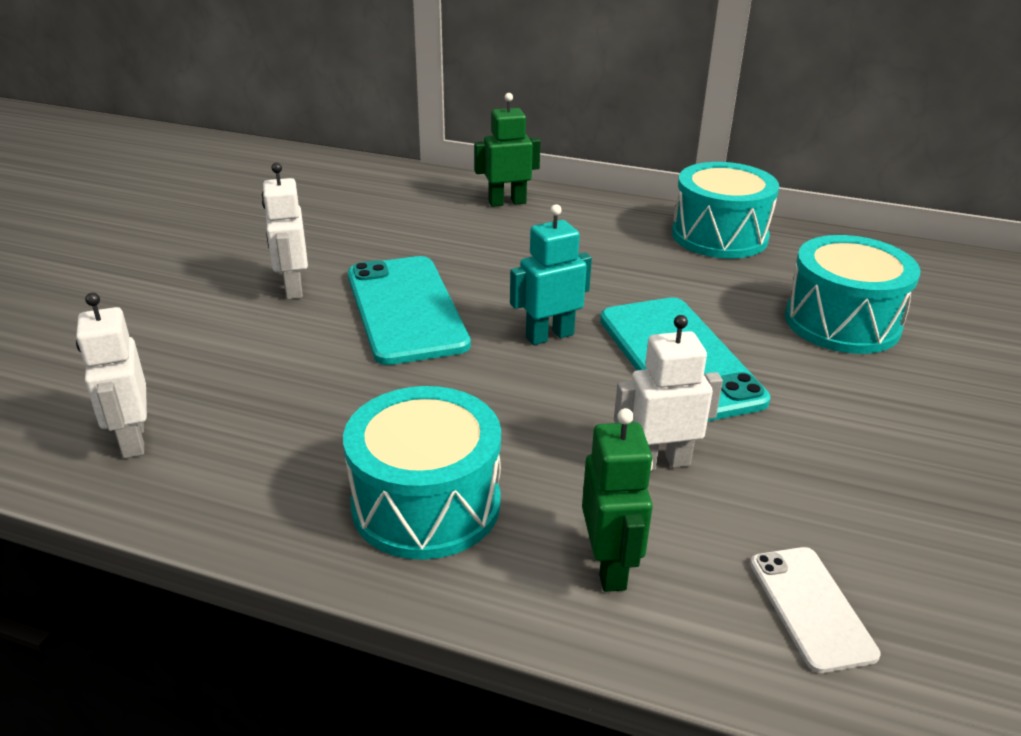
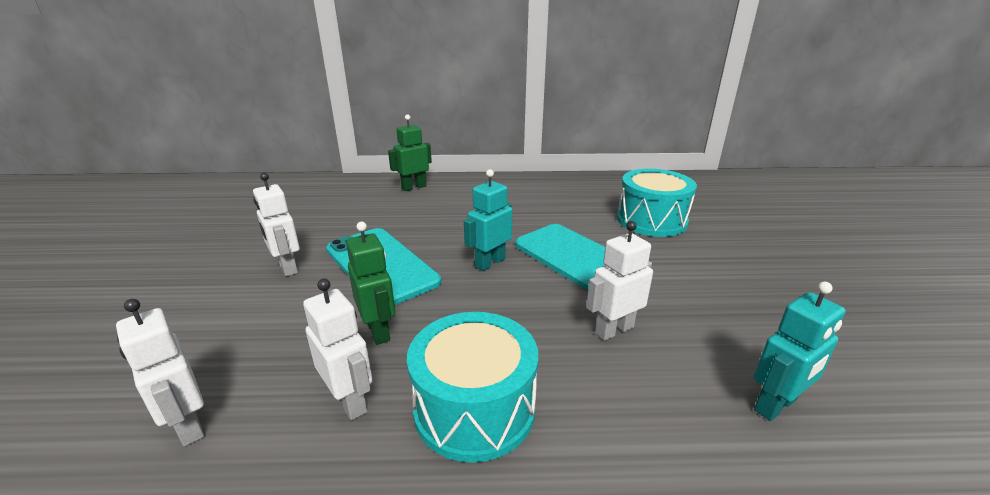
camera: 20 degrees left, 5 degrees down
green robot [582,408,653,592] -> green robot moved to [346,222,395,345]
turquoise drum [672,162,779,259] -> none
white phone [750,547,881,673] -> turquoise robot [754,282,846,421]
none -> white robot [303,279,373,420]

